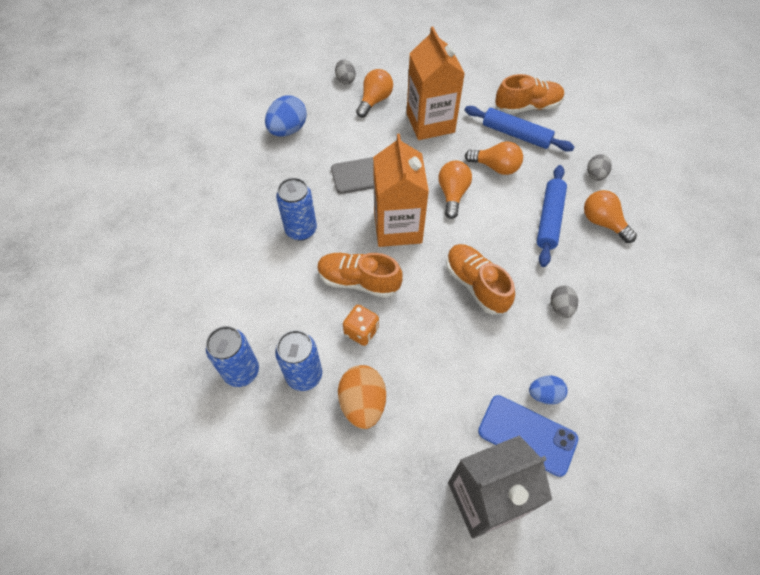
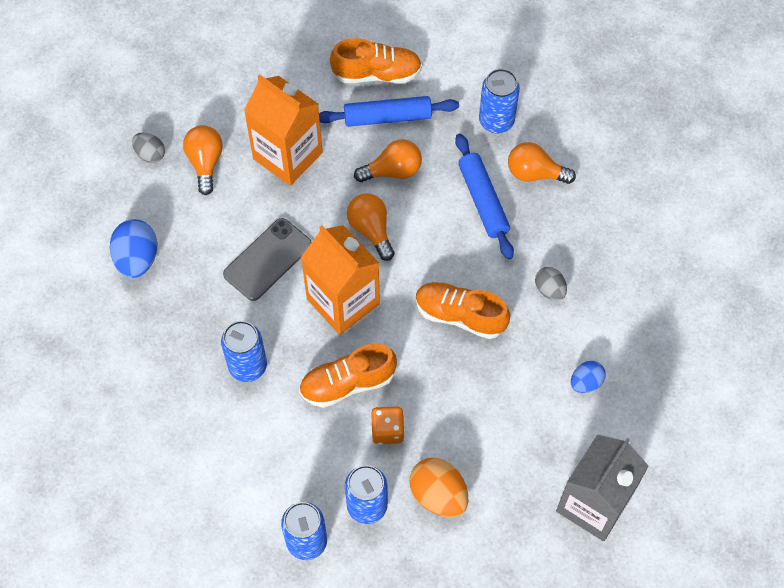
camera: 35 degrees left, 5 degrees up
blue phone [478,395,578,477] -> none
orange shoe [495,74,564,114] -> orange shoe turned 45 degrees clockwise [330,38,422,84]
grey egg [587,154,612,181] -> blue can [479,69,520,133]

